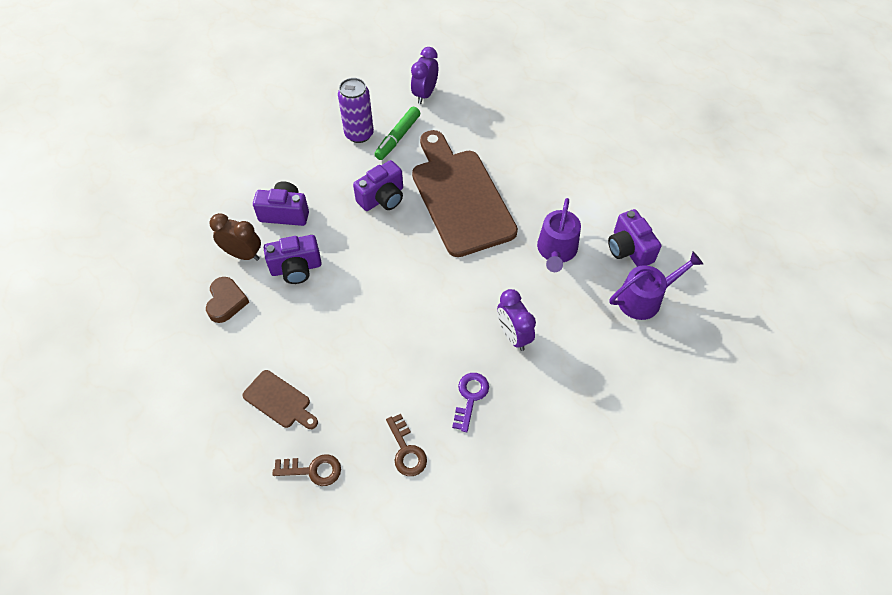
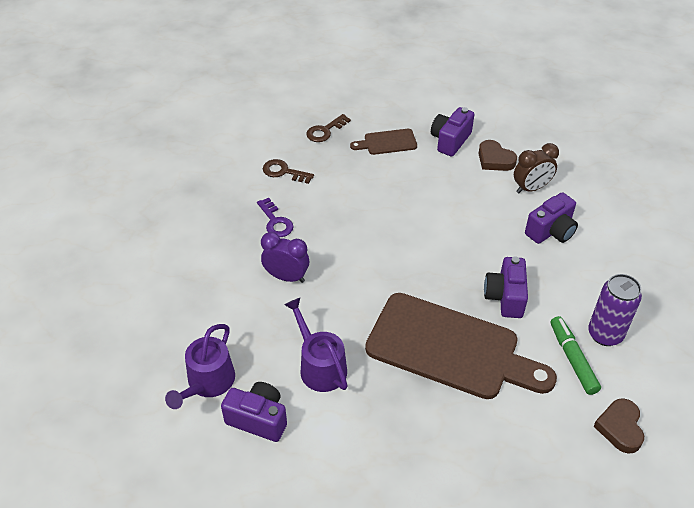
camera: 135 degrees right, 10 degrees down
purple camera [264,235,322,284] -> purple camera moved to [431,107,474,157]
purple clock [411,47,438,104] -> brown heart [594,398,644,454]

